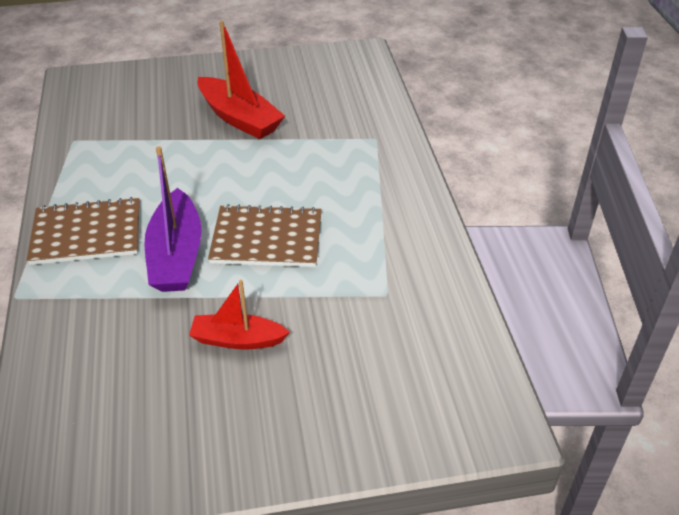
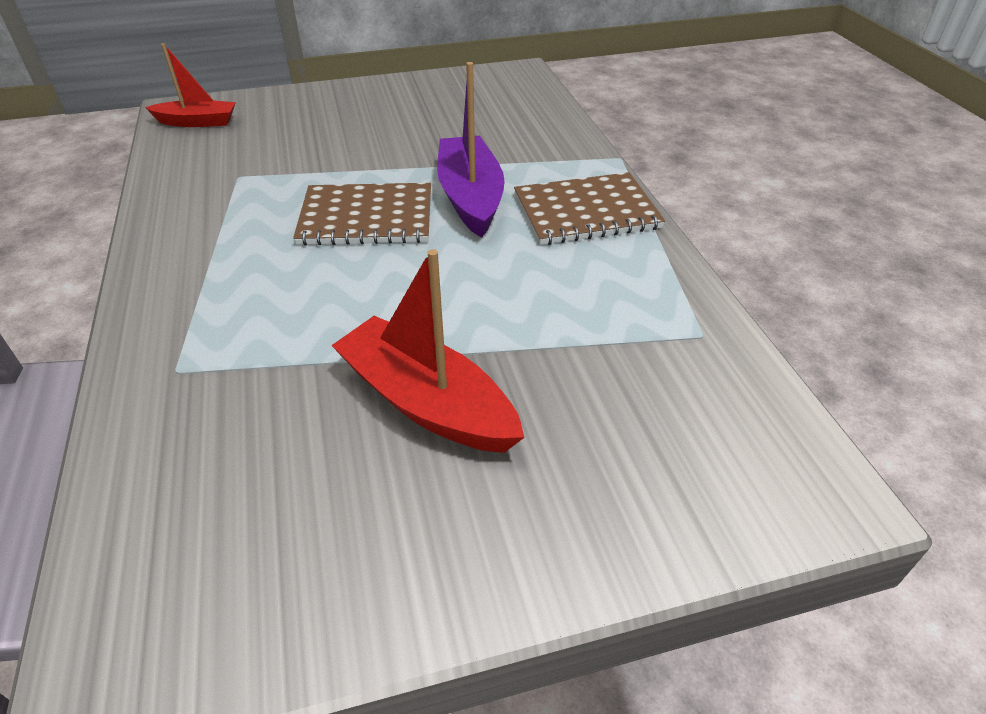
camera: 175 degrees right, 0 degrees up
red boat [189,280,290,349] -> red boat moved to [145,43,236,127]

